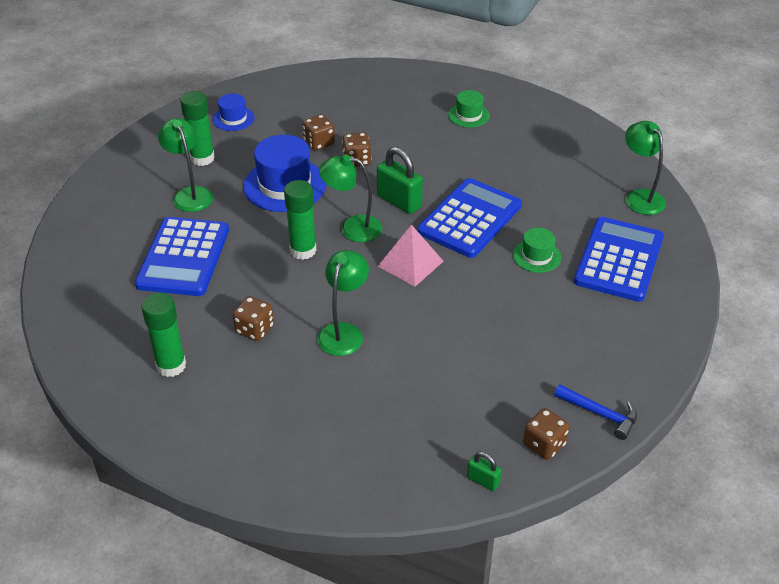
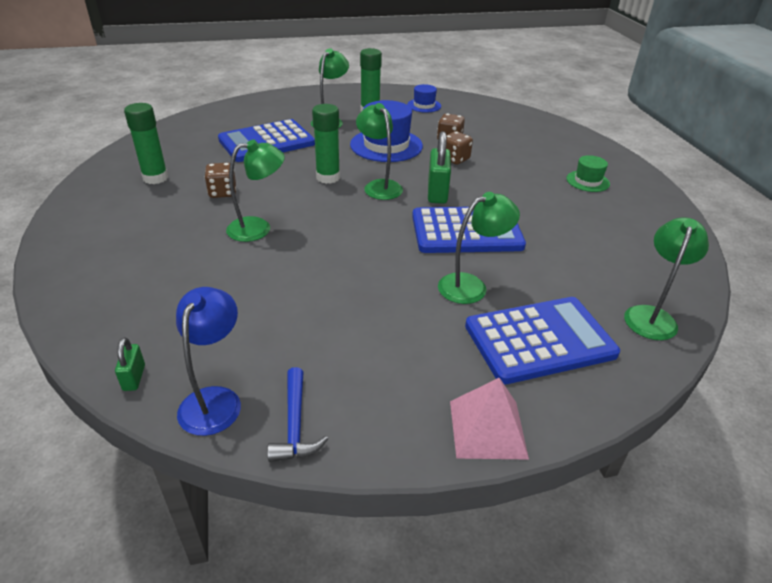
camera: 50 degrees right, 5 degrees down
pink pyramid [378,225,443,287] -> pink pyramid moved to [450,378,529,460]
green hat [513,228,561,273] -> green lamp [438,192,520,304]
brown dice [523,408,569,460] -> blue lamp [176,287,241,436]

